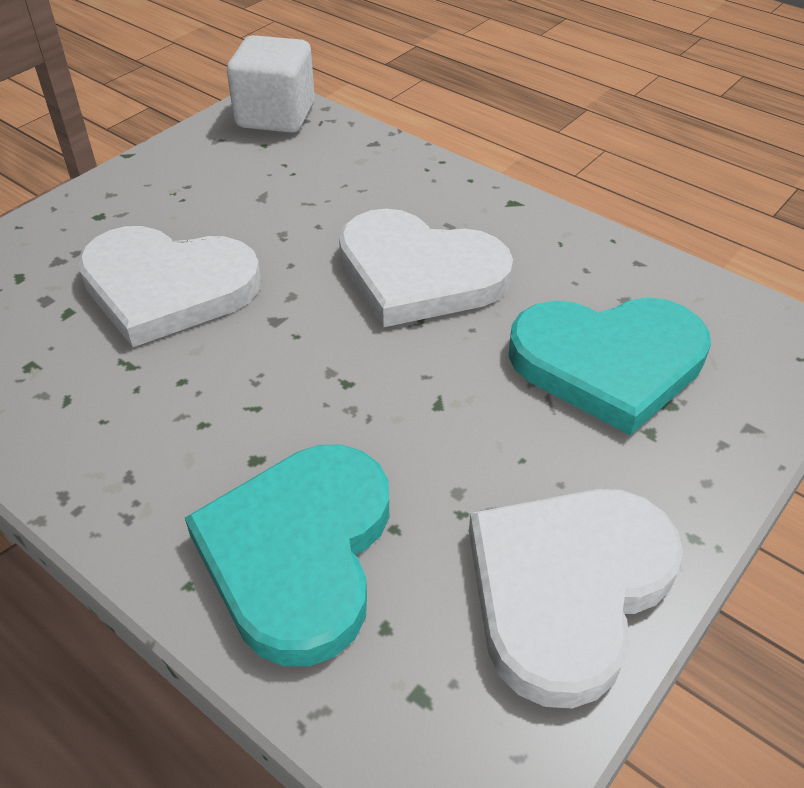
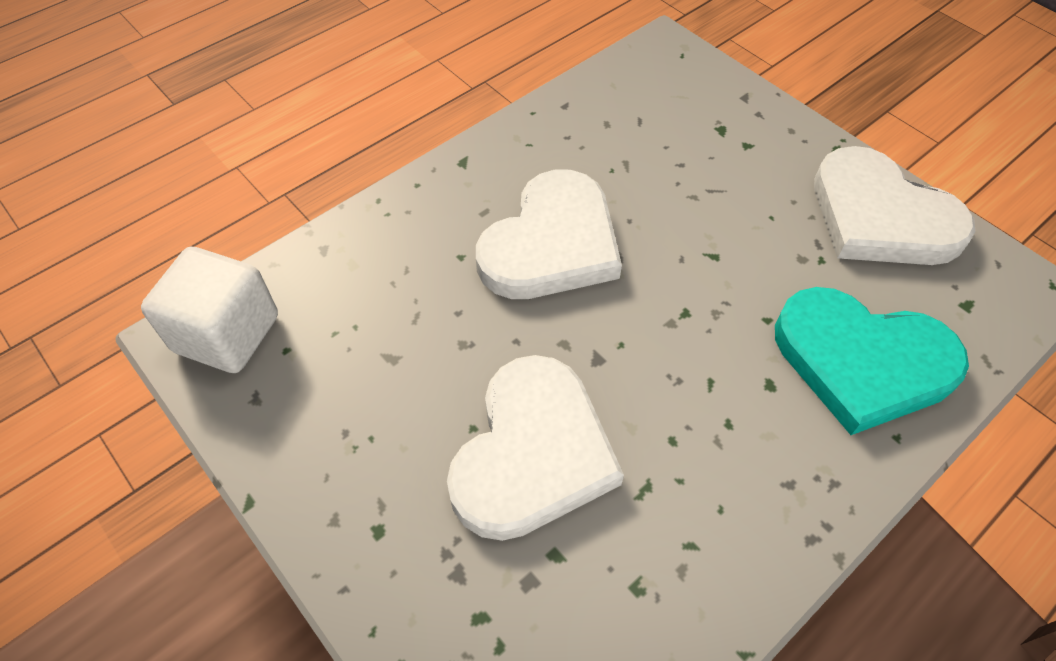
camera: 80 degrees left, 10 degrees up
turquoise heart [509,297,711,435] -> none

